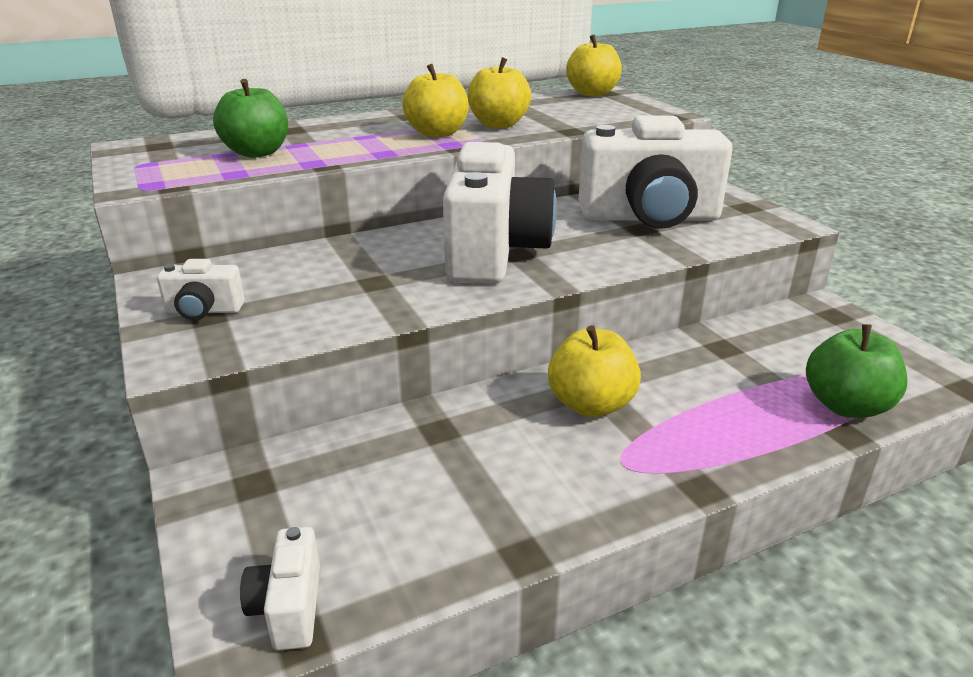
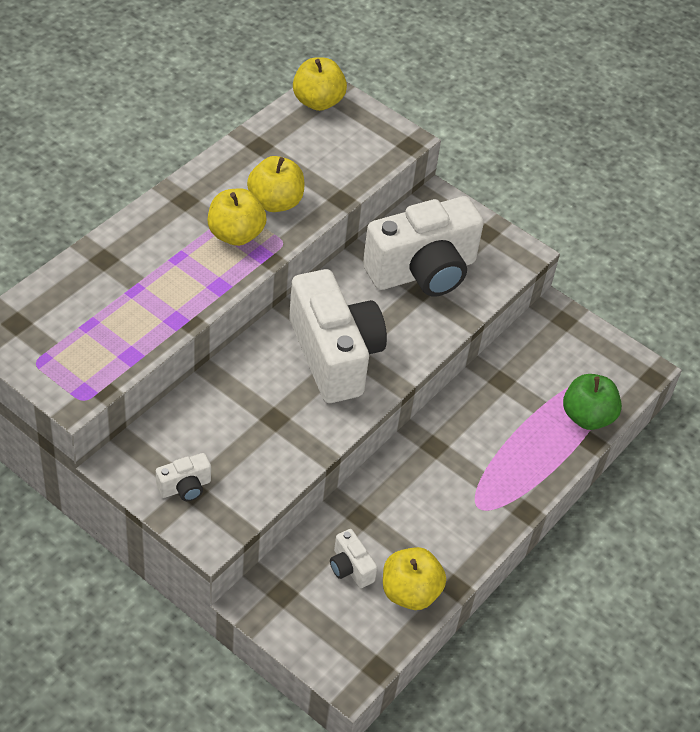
camera: 30 degrees left, 20 degrees up
green apple [213,79,288,158] -> none
white camera [240,527,320,650] -> white camera moved to [330,529,378,588]
yellow apple [548,326,641,417] -> yellow apple moved to [383,547,446,610]

